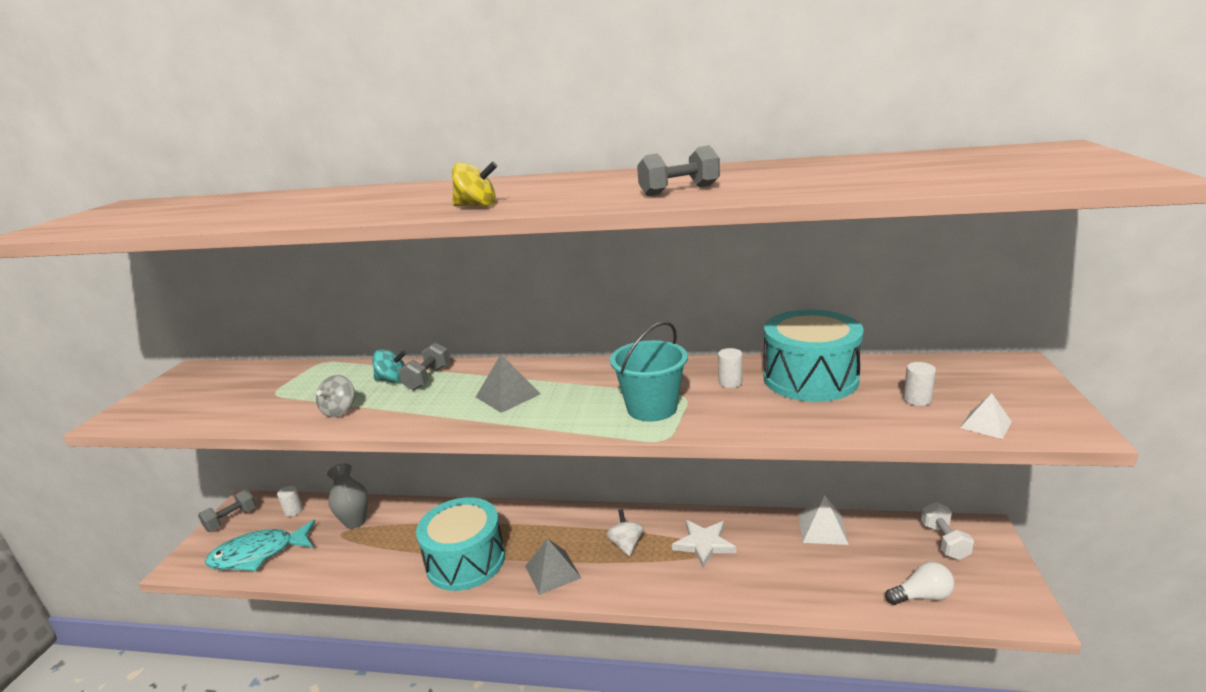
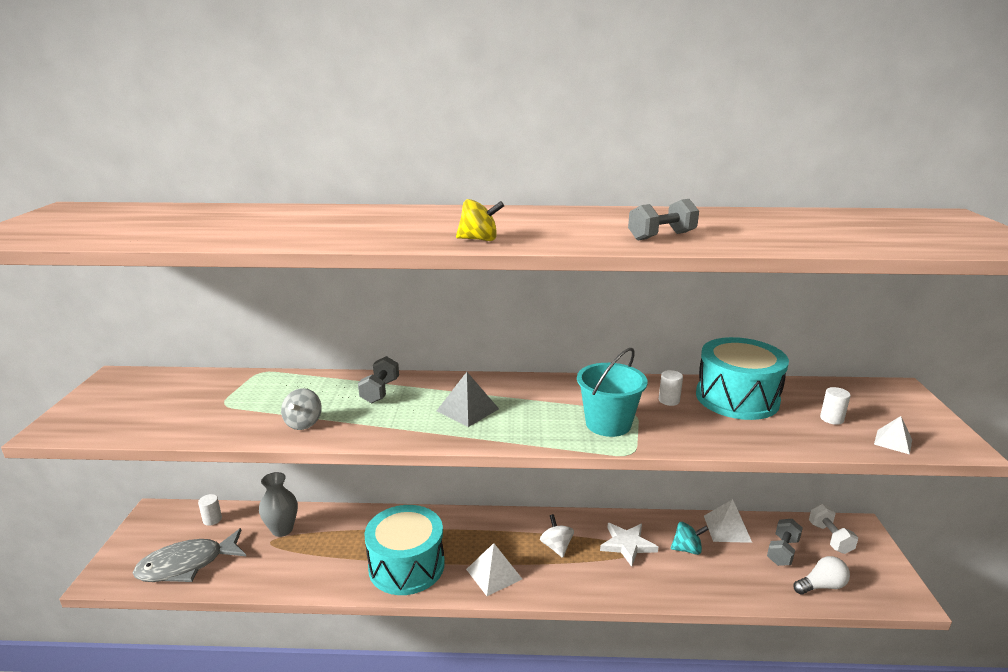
camera: 10 degrees left, 0 degrees up
grey dumbbell [198,489,256,532] -> grey dumbbell moved to [767,519,803,566]
turquoise fish [205,520,316,571] -> grey fish [133,528,246,582]
turquoise spinning top [372,349,407,383] -> turquoise spinning top moved to [671,522,709,555]
grey pyramid [525,538,581,595] -> white pyramid [466,543,522,596]

